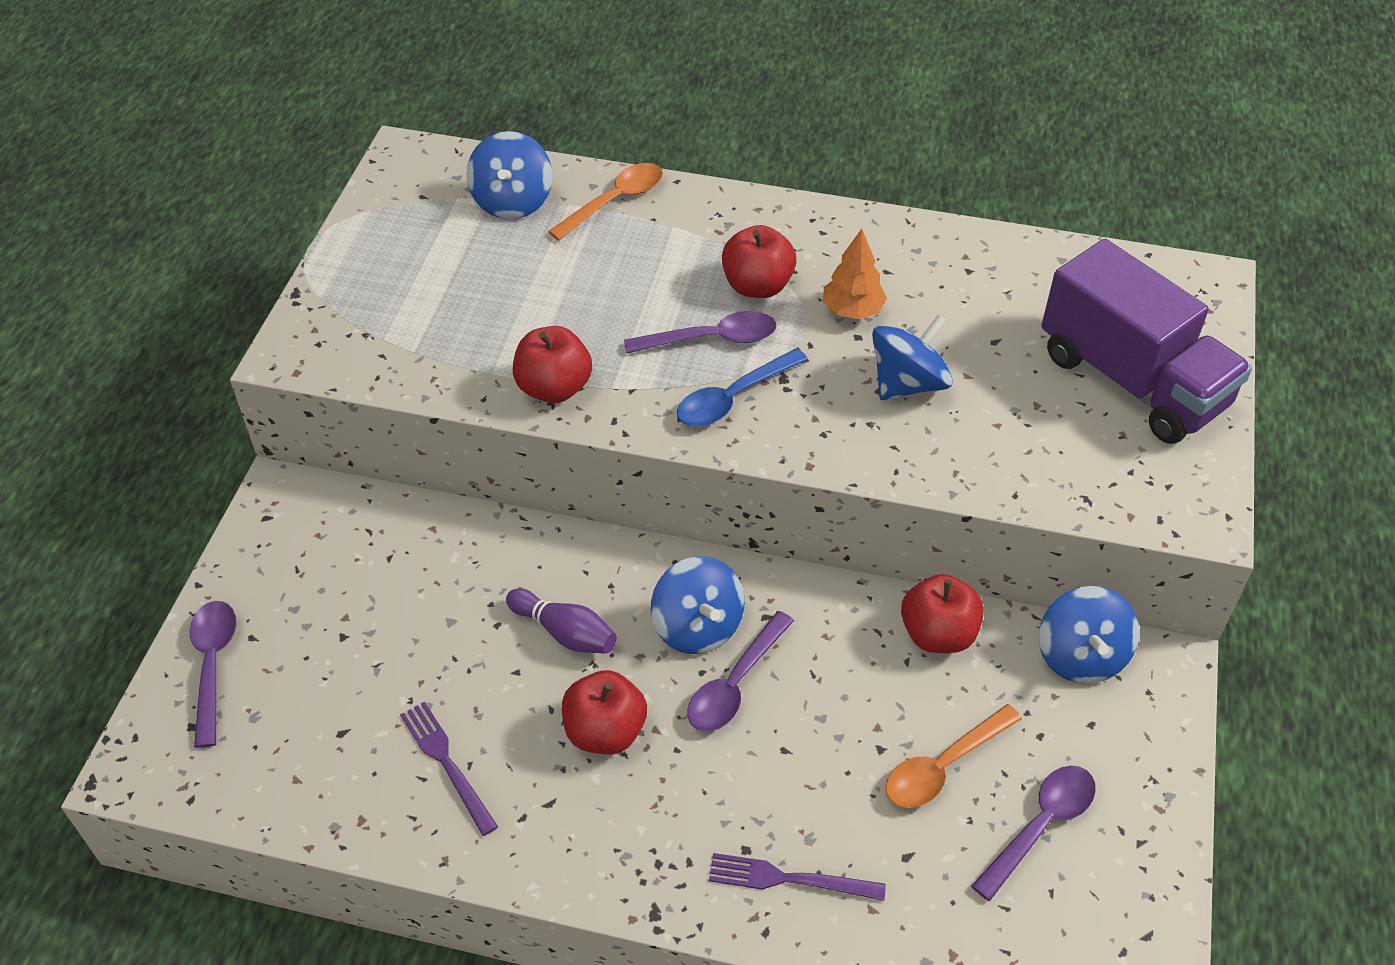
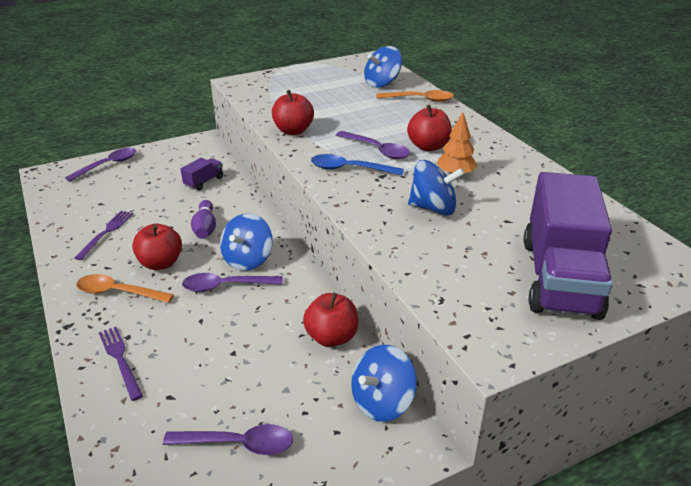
camera: 50 degrees right, 15 degrees down
orange spoon [885,704,1022,808] -> orange spoon moved to [76,274,174,303]
none -> purple truck [181,158,223,190]

